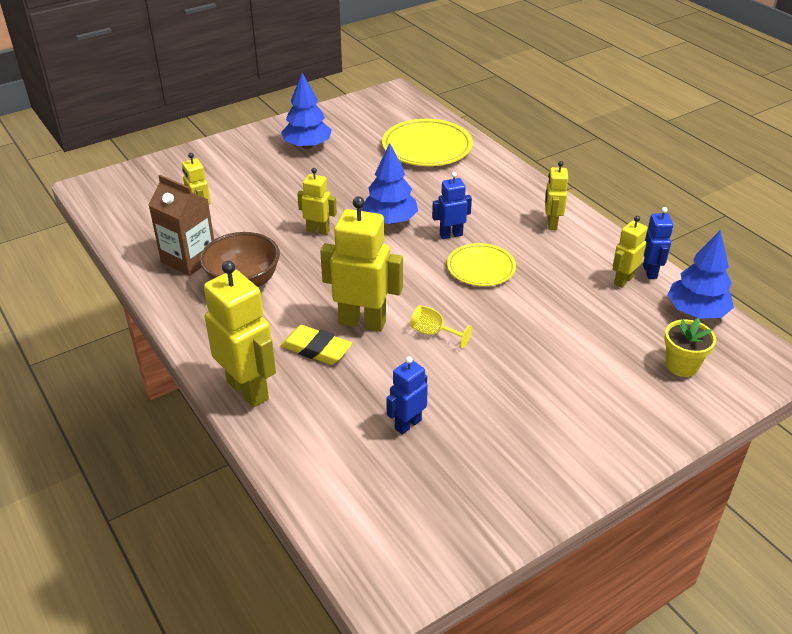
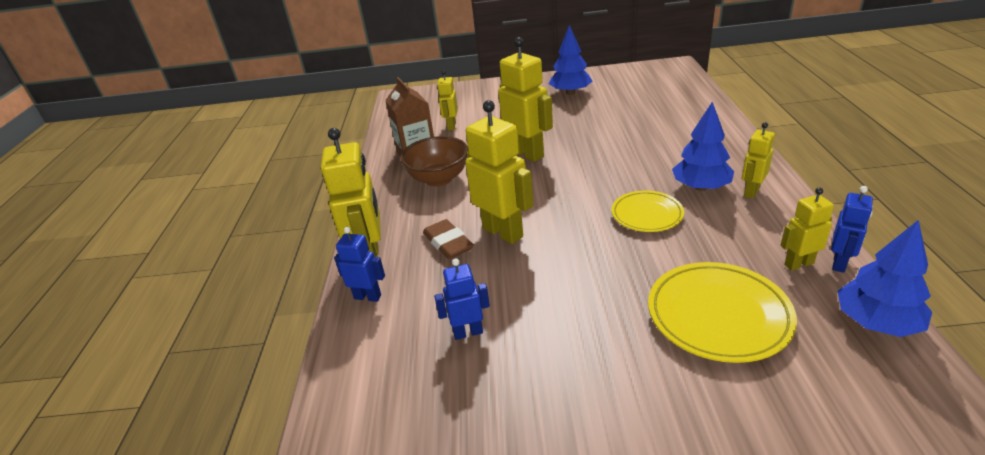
camera: 35 degrees right, 5 degrees down
yellow eraser [281,325,352,365] -> brown eraser [423,219,474,259]
yellow robot [297,168,337,235] -> yellow robot [498,37,553,162], size x1.81
blue tree [362,143,418,224] -> blue tree moved to [672,102,734,191]
yellow plate [382,119,473,166] -> yellow plate moved to [648,262,797,363]
yellow goblet [410,305,472,348] -> none
blue robot [432,172,472,239] -> blue robot moved to [334,227,385,302]
yellow flower pot [664,318,716,377] -> none

